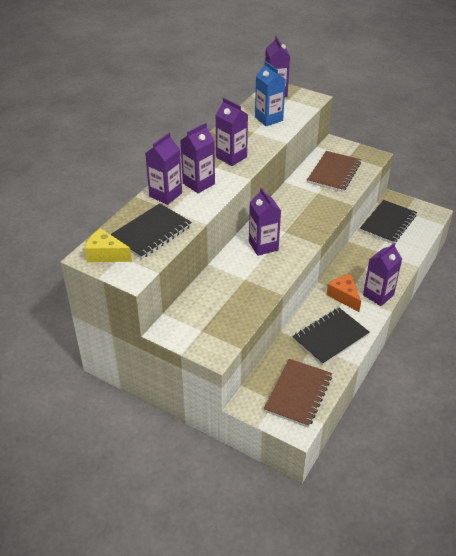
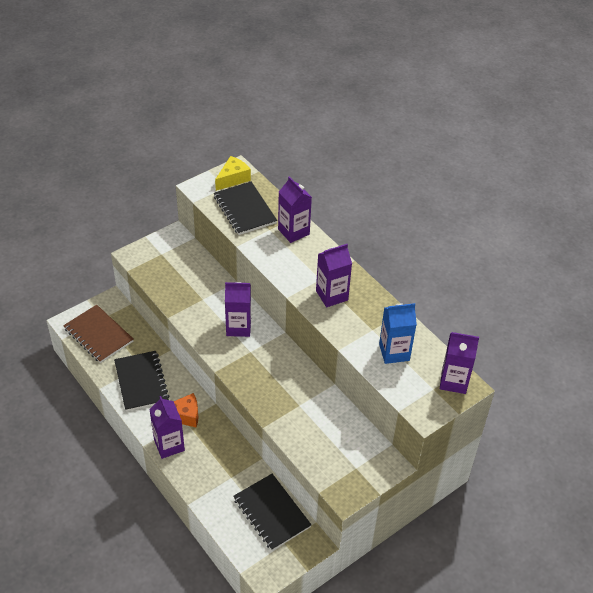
camera: 110 degrees right, 5 degrees up
purple carton [180,123,215,193] -> none
brown notebook [307,151,361,192] -> none

